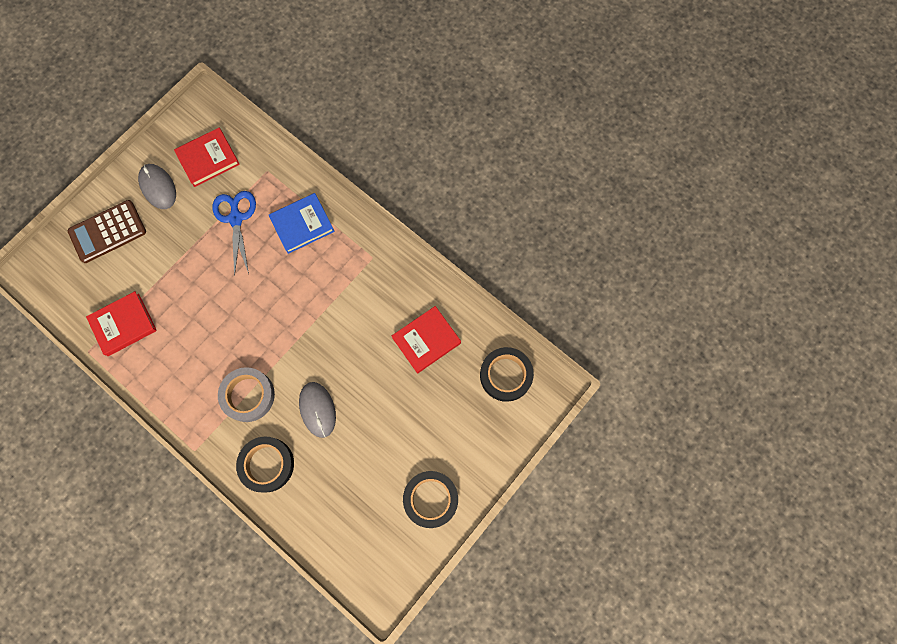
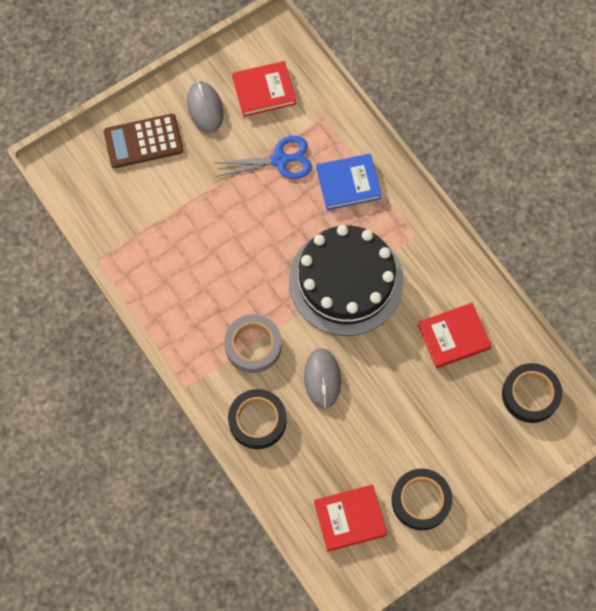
camera: 15 degrees right, 5 degrees down
red book [86,291,157,356] -> red book moved to [314,484,387,552]
blue scissors [212,191,256,276] -> blue scissors turned 75 degrees clockwise [214,136,312,179]
none -> black cake [289,225,403,336]

